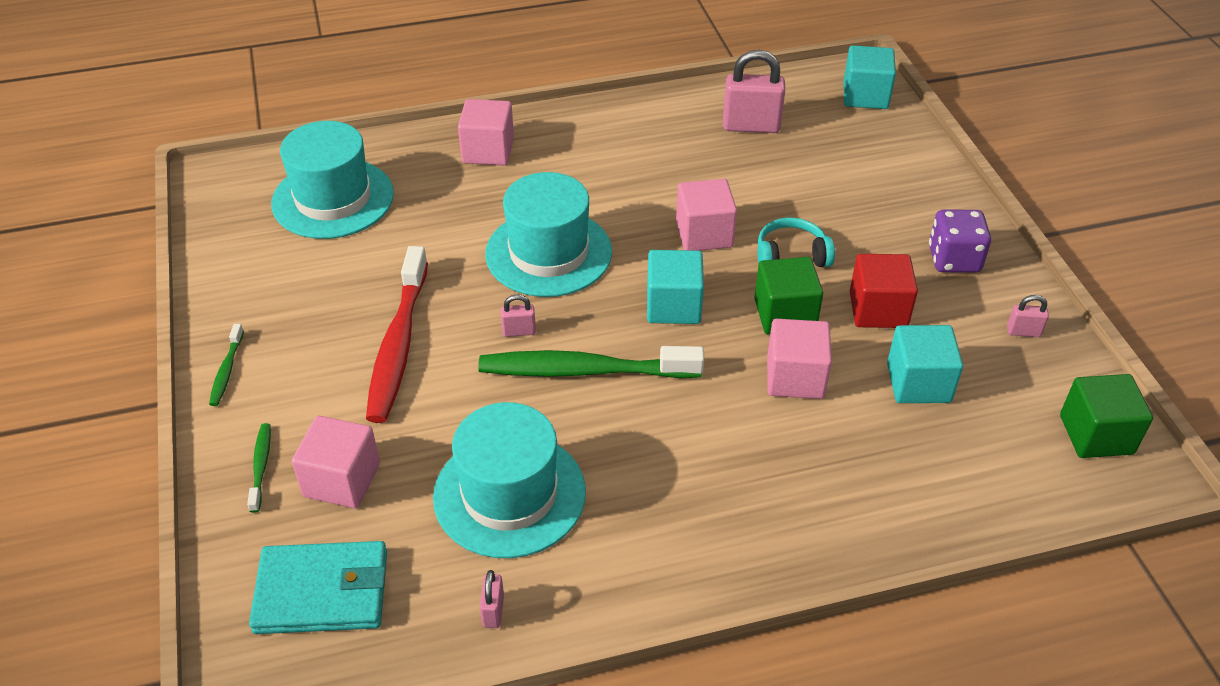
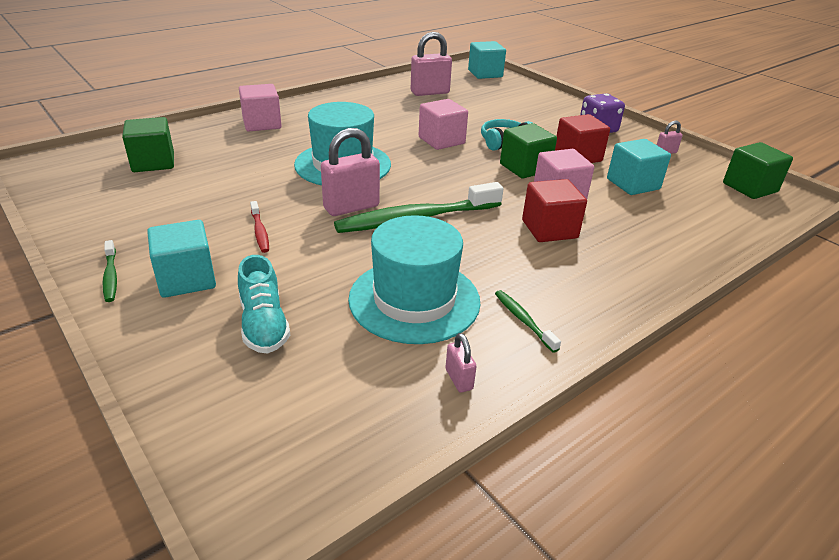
camera: 25 degrees left, 10 degrees down
green toothbrush [247,423,271,513] -> green toothbrush moved to [495,290,561,353]
turquoise wallet [249,541,387,634] -> none
turquoise hat [271,121,394,239] -> green cube [122,117,174,172]
pink cube [292,416,380,508] -> turquoise shoe [238,255,290,354]
red toothbrush [366,246,428,423] -> red toothbrush [250,201,269,253], size x0.45
pink padlock [501,294,536,337] -> pink padlock [321,128,380,216], size x2.05
turquoise cube [647,250,704,324] -> turquoise cube moved to [147,220,216,298]
none -> red cube [522,179,587,242]

